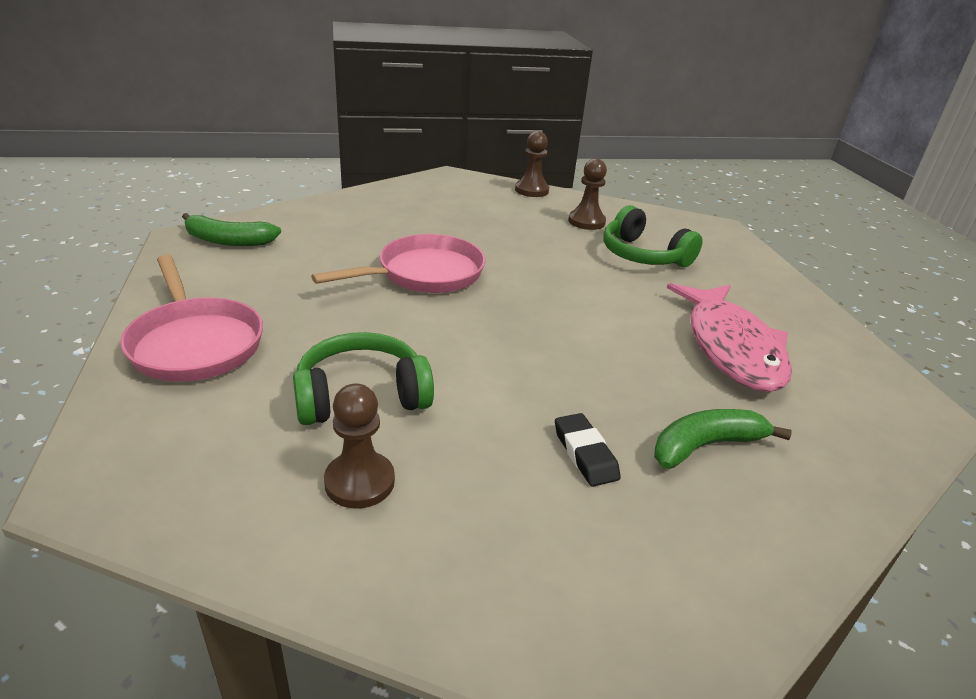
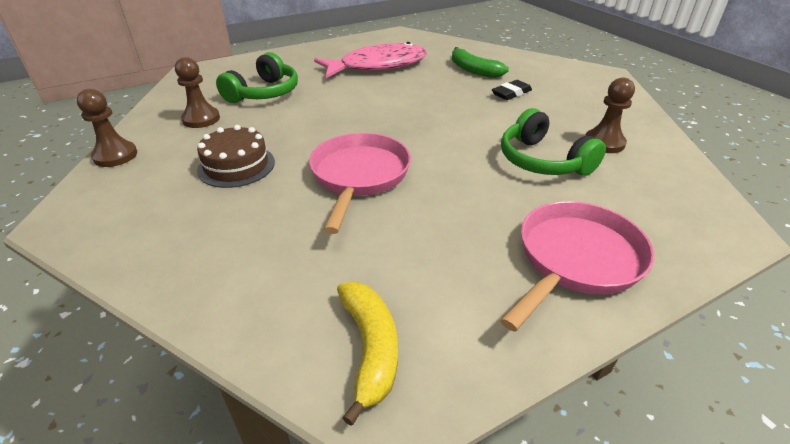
camera: 105 degrees left, 5 degrees up
green banana [182,213,281,246] -> yellow banana [337,282,398,426]
pink pan [311,234,485,293] -> pink pan turned 60 degrees clockwise [309,133,411,234]
none -> brown cake [197,125,275,188]

